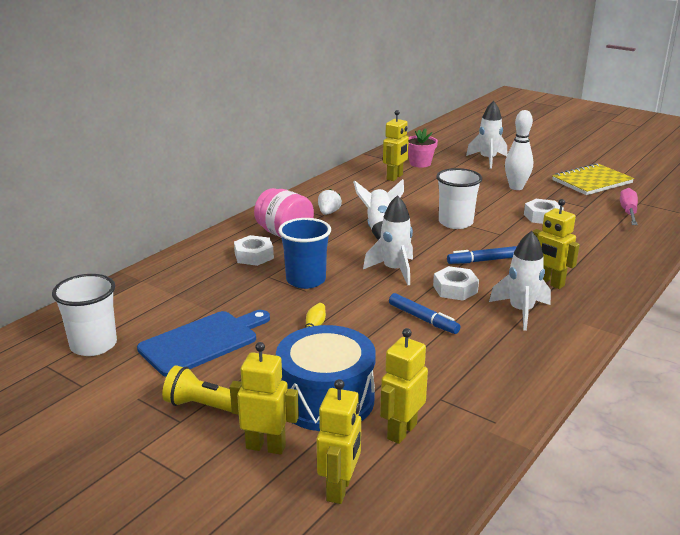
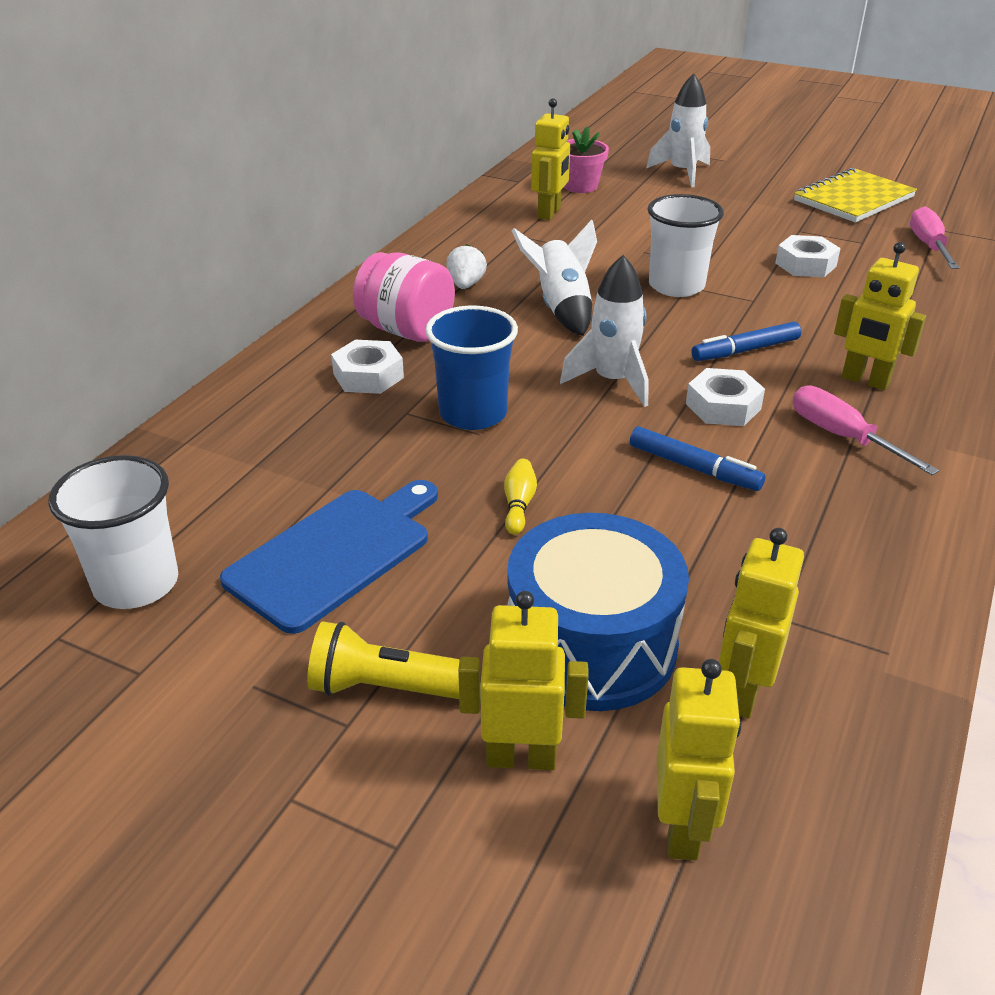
camera: 10 degrees left, 10 degrees up
white rocket [489,231,551,331] -> pink screwdriver [793,386,939,475]
white bowling pin [505,110,533,190] -> none

